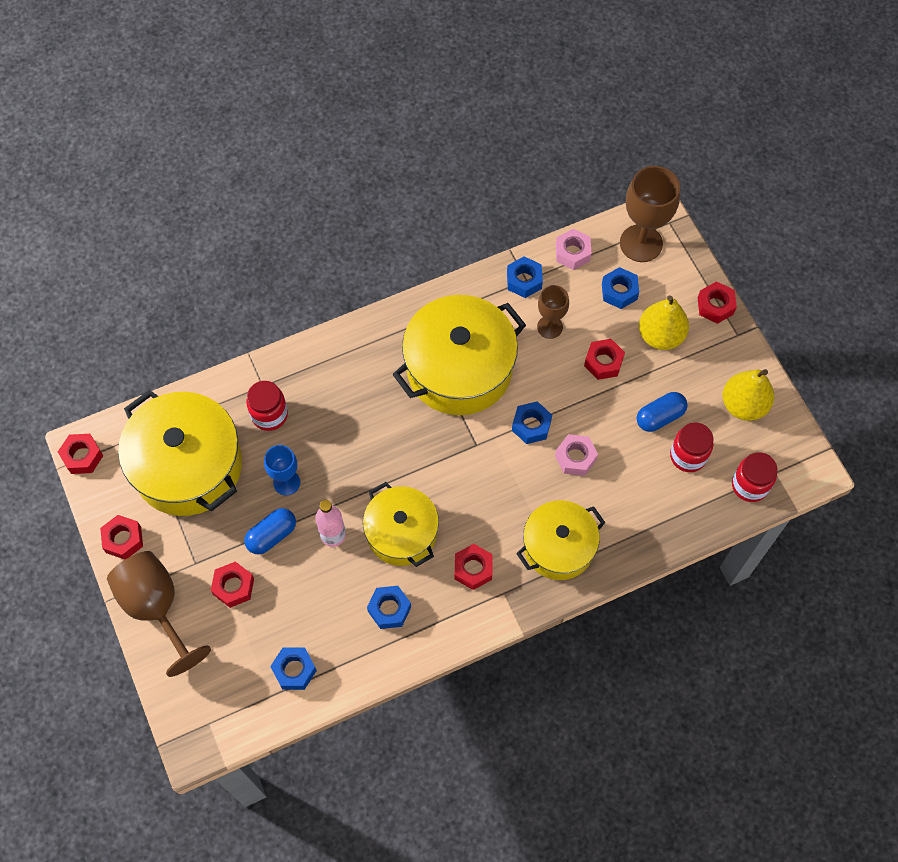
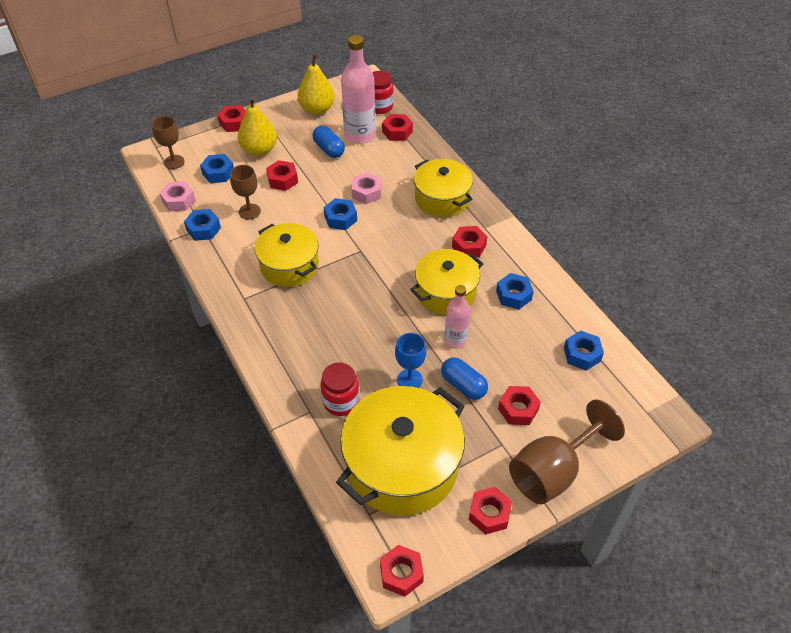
camera: 95 degrees left, 15 degrees down
yellow pot [392,295,526,415] -> yellow pot [255,223,319,287], size x0.63
brown goblet [620,166,680,262] -> brown goblet [152,116,185,169], size x0.58
red jar [670,422,714,472] -> pink bottle [341,35,376,144]
none -> red nut [382,114,413,141]

